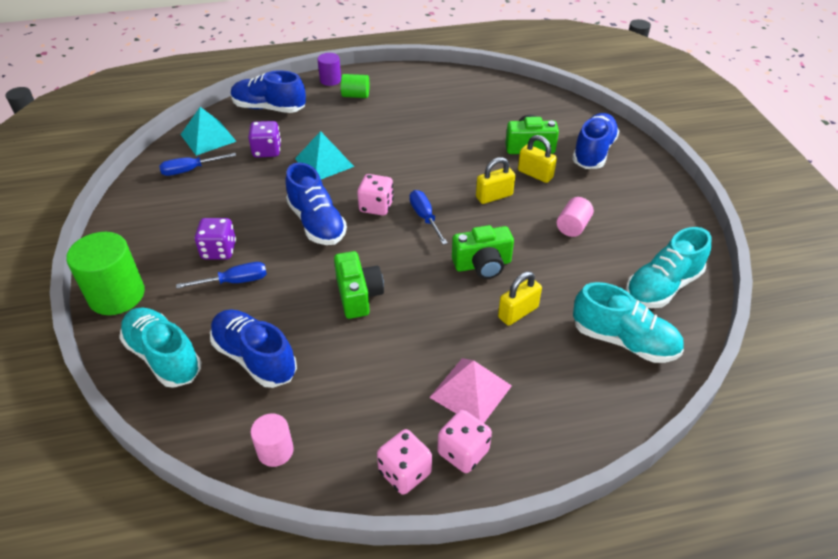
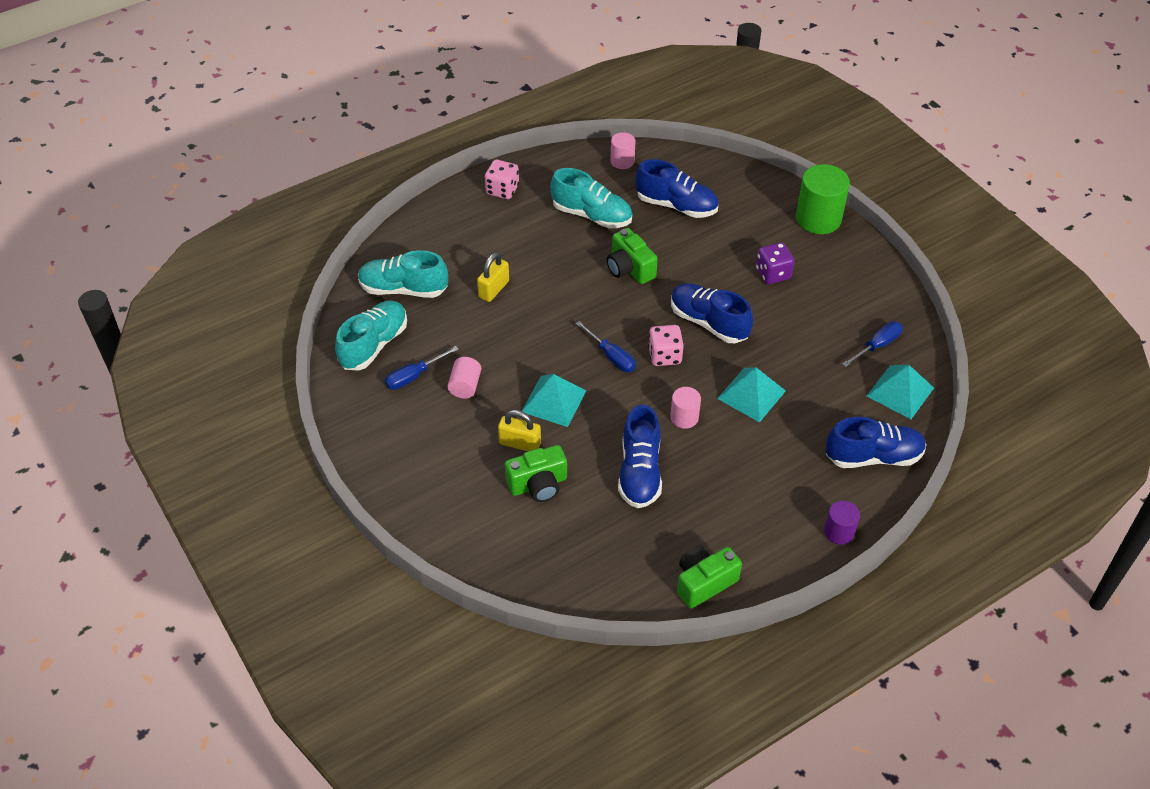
camera: 160 degrees right, 5 degrees up
turquoise shoe [119,307,201,388] -> turquoise shoe moved to [550,168,632,228]
blue screwdriver [176,262,267,289] -> blue screwdriver moved to [385,346,459,390]
purple dice [248,121,281,158] -> none
green cylinder [341,74,369,98] -> none
pink dice [377,429,432,495] -> none
pink pyramid [429,358,512,423] -> none
green camera [452,225,514,279] -> green camera moved to [677,546,742,609]
yellow padlock [476,157,515,204] -> turquoise pyramid [522,374,587,427]
blue shoe [572,113,619,169] -> blue shoe moved to [618,404,662,508]
none -> pink cylinder [670,387,701,429]

